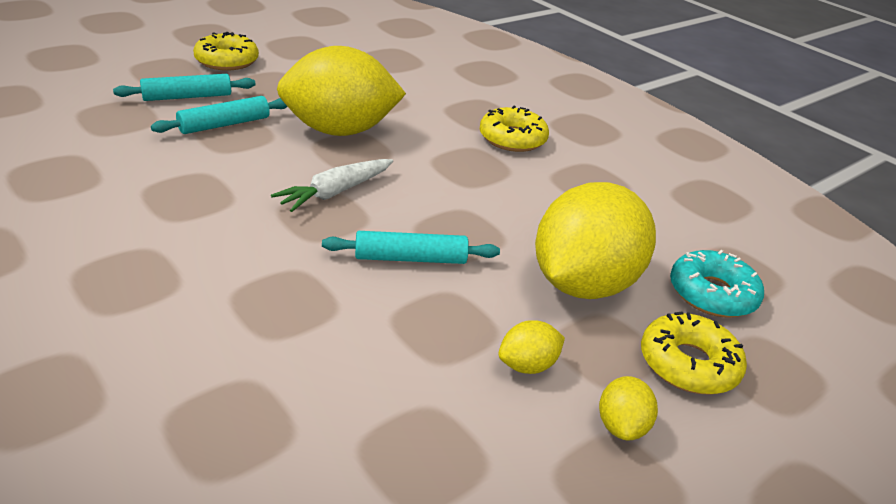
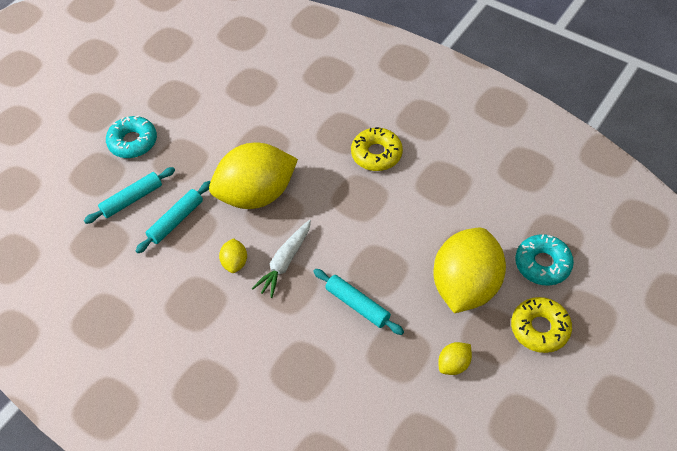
camera: 10 degrees left, 20 degrees up
yellow donut [193,32,259,71] -> turquoise donut [106,116,157,158]
turquoise rolling pin [322,231,500,264] -> turquoise rolling pin turned 60 degrees clockwise [313,269,404,335]
yellow lemon [599,376,658,441] -> yellow lemon moved to [219,238,247,273]

